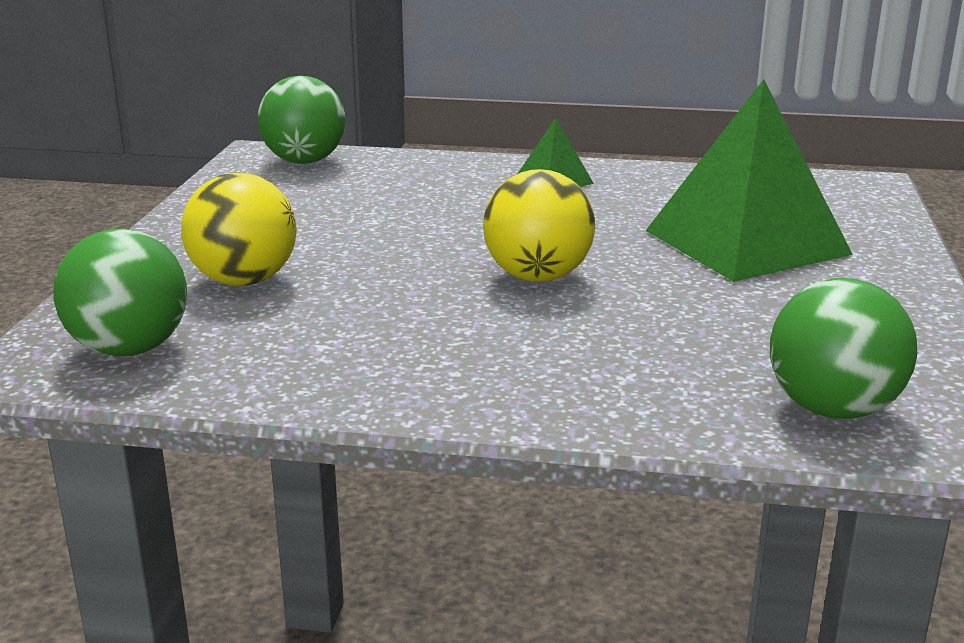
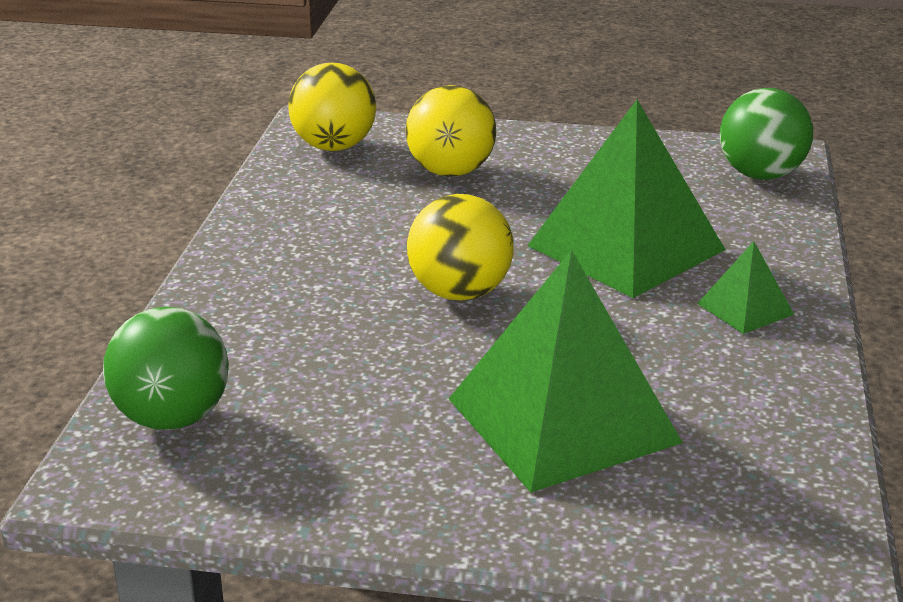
camera: 90 degrees right, 5 degrees up
green ball [54,229,187,357] -> yellow ball [288,63,376,151]
none -> green pyramid [527,100,726,298]

